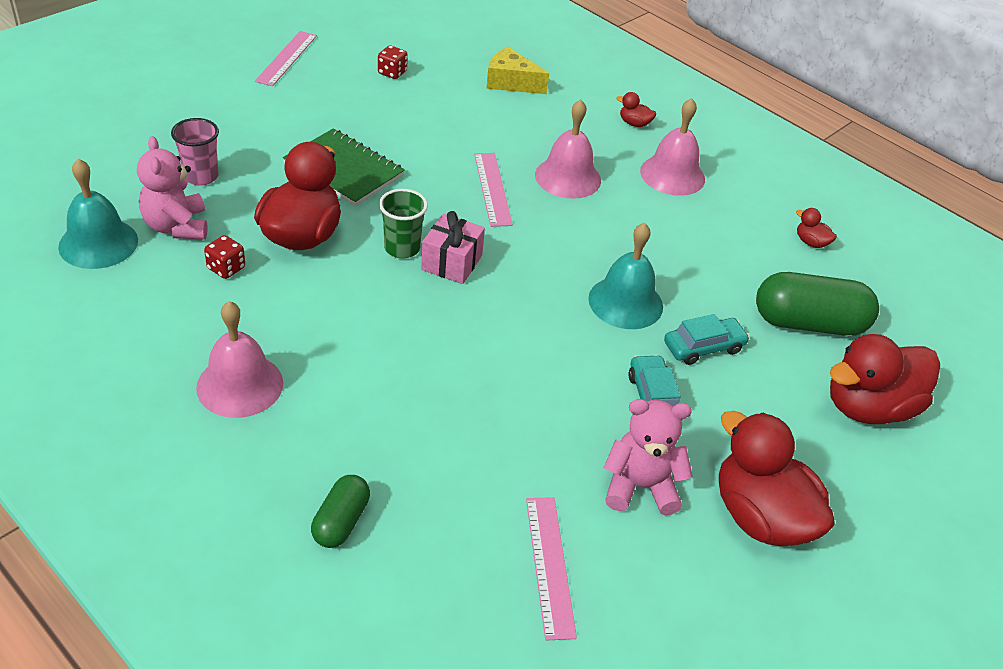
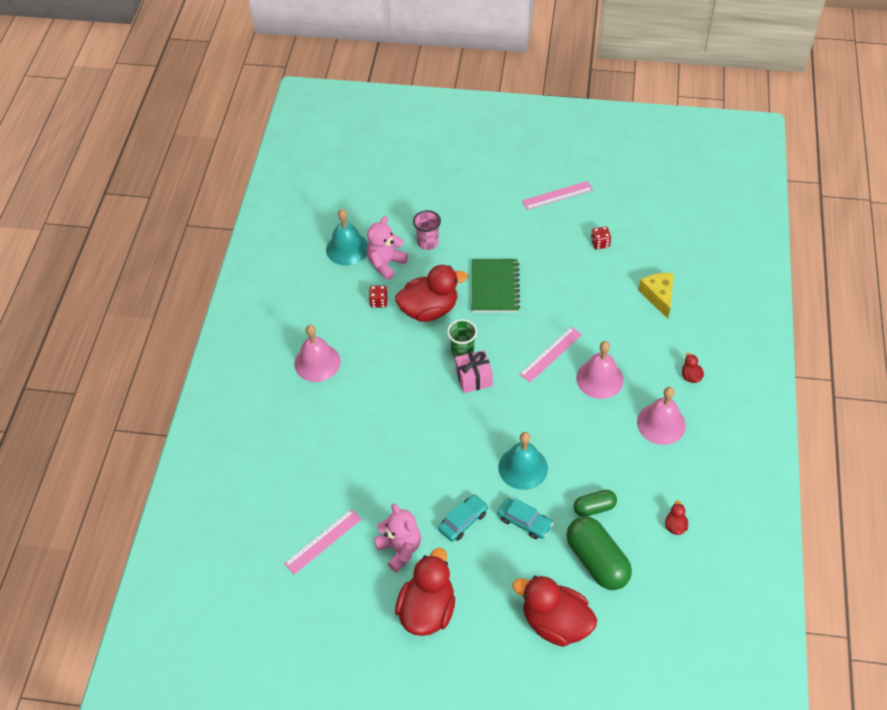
camera: 60 degrees right, 10 degrees up
green capsule [311,475,370,548] -> green capsule moved to [574,490,617,517]

